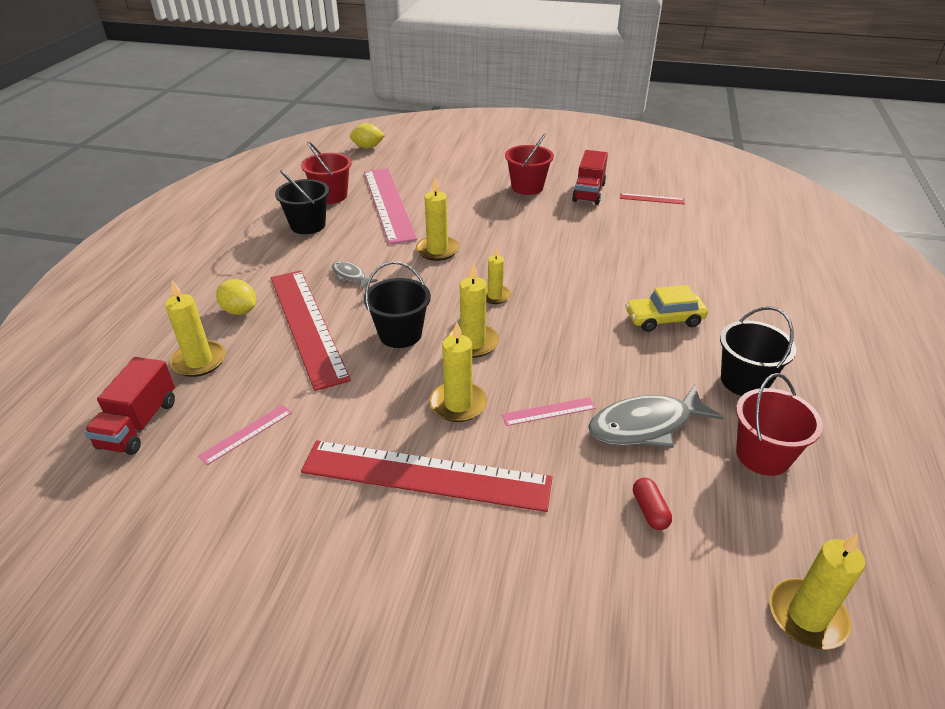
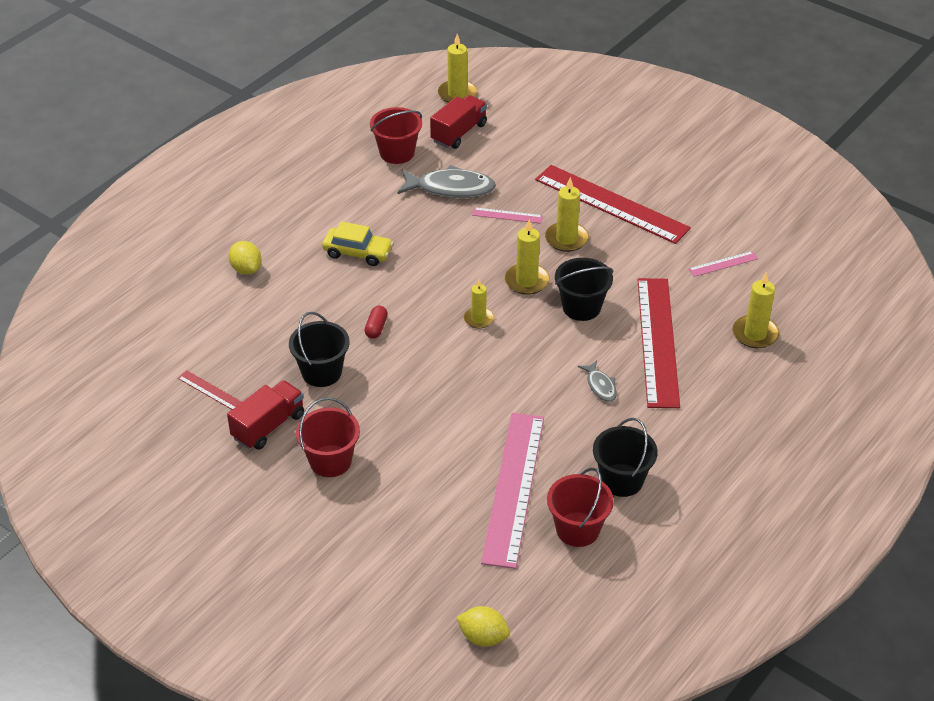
camera: 155 degrees left, 5 degrees up
red truck [84,357,175,455] -> red truck moved to [430,95,487,149]
yellow lemon [216,279,256,315] -> yellow lemon moved to [229,241,262,274]
yellow candle [416,178,459,261] -> none
red capsule [633,478,672,530] -> red capsule moved to [365,306,388,339]
black bucket [720,307,796,396] -> black bucket moved to [289,312,350,387]

